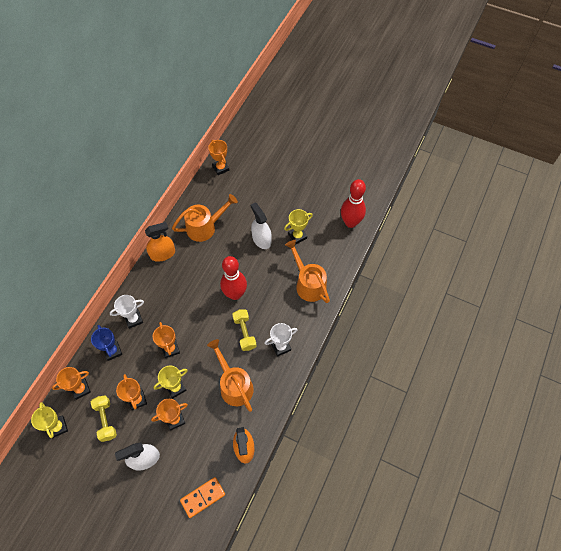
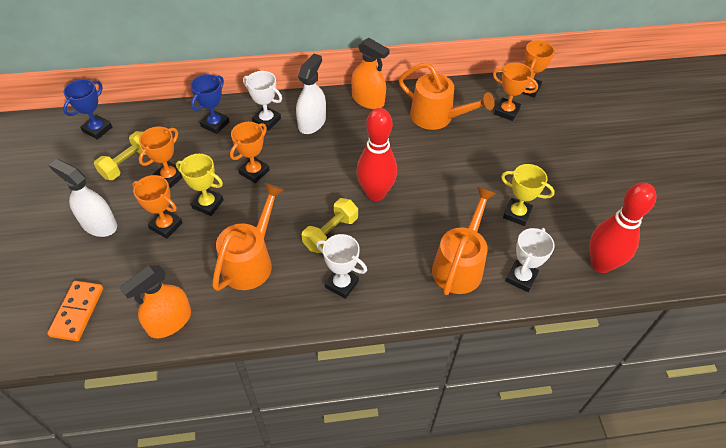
camera: 55 degrees right, 10 degrees down
yellow trophy [31,402,68,438] -> blue trophy [63,79,112,140]
orange trophy [52,367,91,400] -> orange trophy moved to [493,62,538,121]
orange domino [180,477,225,518] -> orange domino turned 75 degrees clockwise [48,281,103,341]
white spray bottle [251,202,272,249] -> white spray bottle moved to [296,54,326,134]
none -> white trophy [506,228,555,292]

